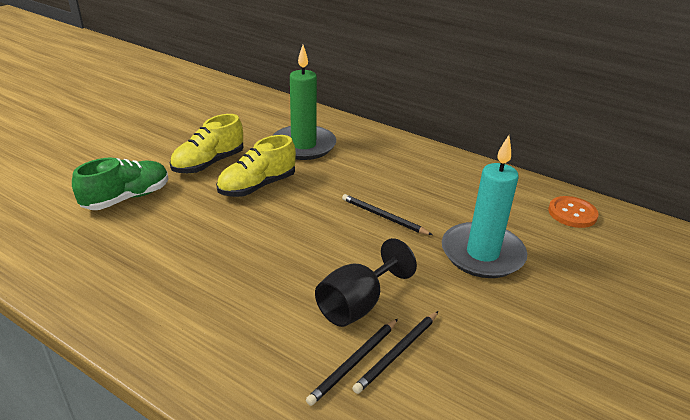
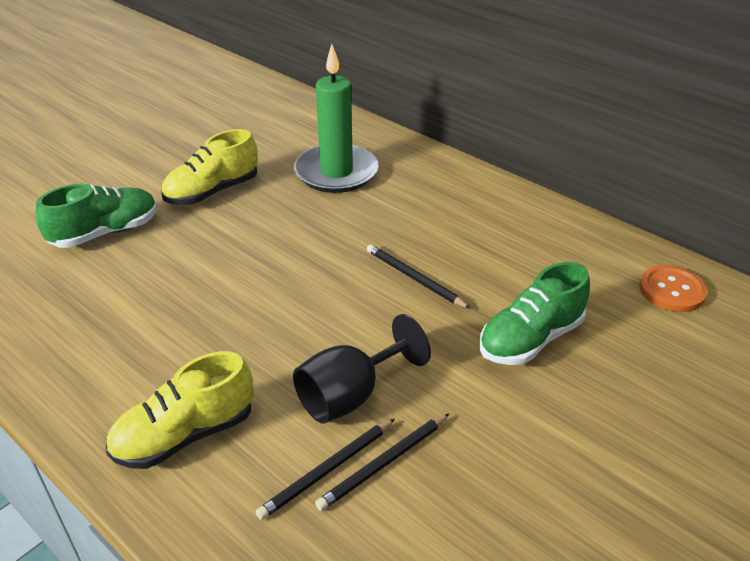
camera: 10 degrees right, 5 degrees up
yellow shoe [216,135,296,197] -> yellow shoe moved to [106,351,254,469]
turquoise candle [442,135,527,278] -> green shoe [479,262,590,365]

